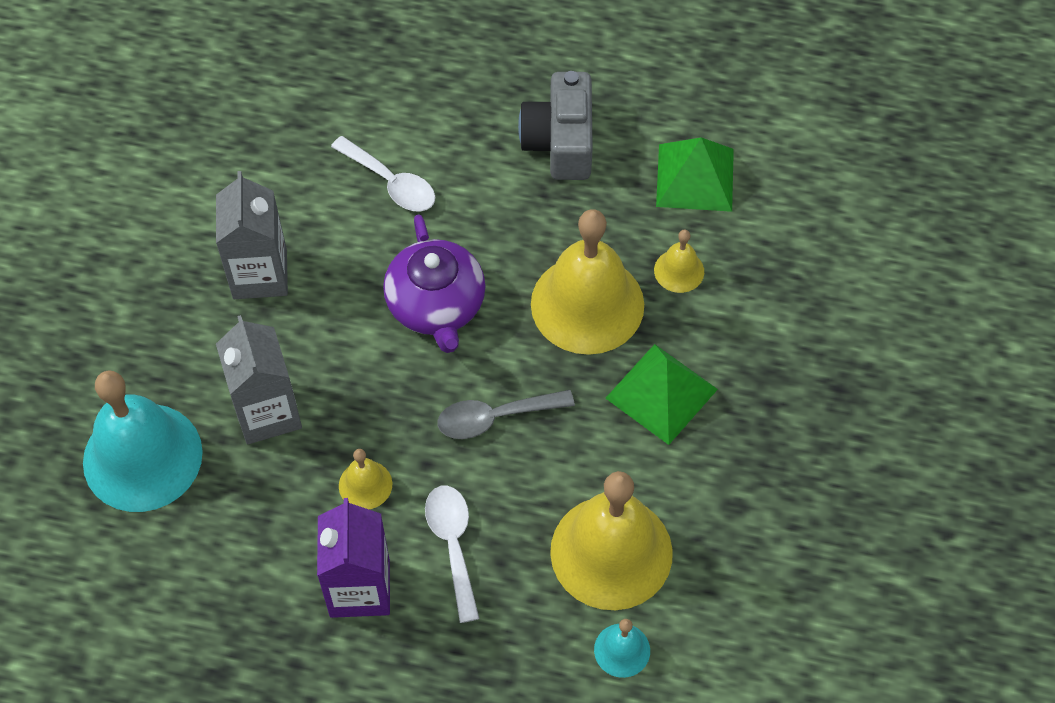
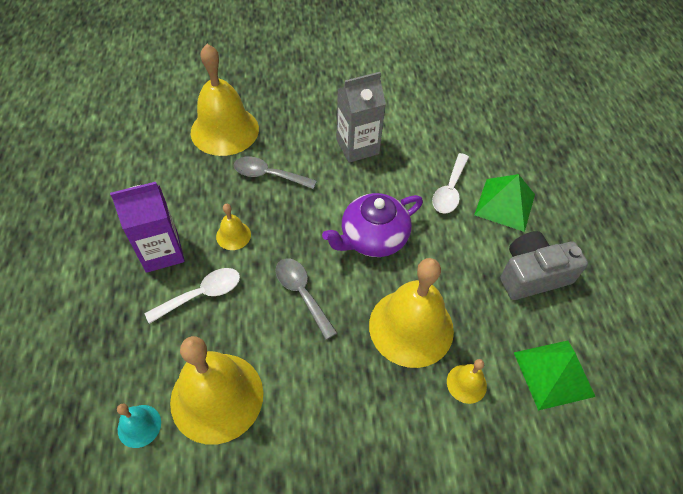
camera: 70 degrees right, 5 degrees down
turquoise bell [83,370,203,512] -> yellow bell [190,44,259,156]
grey carton [216,315,302,444] -> grey spoon [234,156,317,189]
green pyramid [605,344,718,445] -> green pyramid moved to [474,174,535,232]

